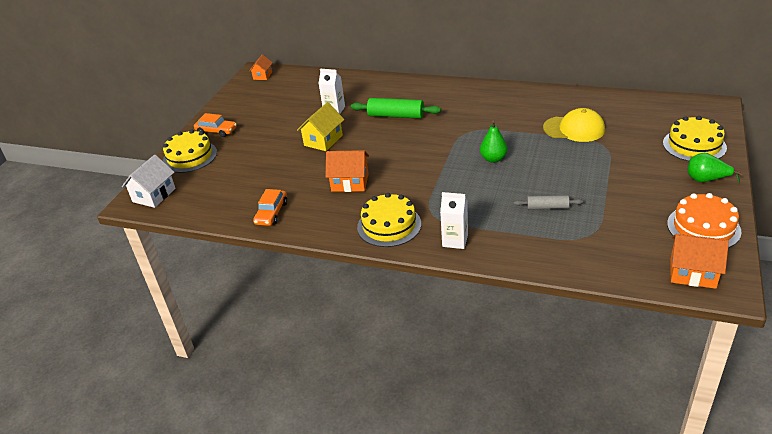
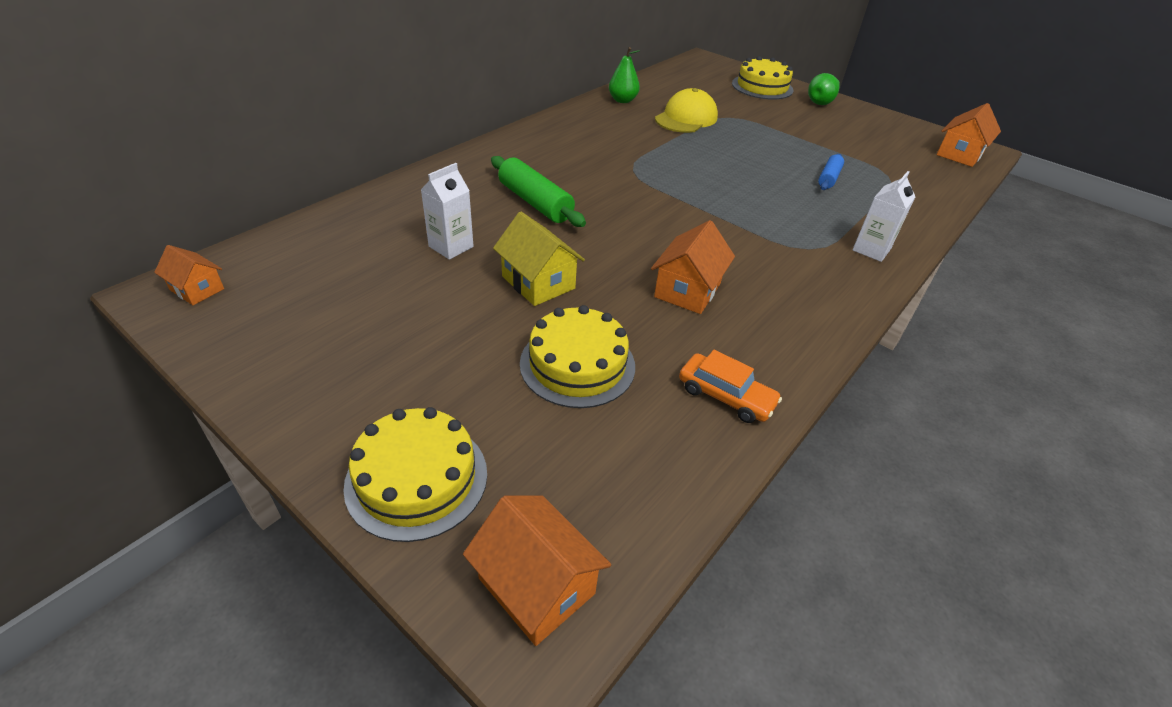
camera: 75 degrees left, 5 degrees up
white house [122,155,176,208] -> orange house [463,496,611,646]
orange car [194,113,237,137] -> none
green rolling pin [351,98,441,119] -> green rolling pin turned 75 degrees counterclockwise [491,156,586,227]
yellow cake [357,193,421,247] -> yellow cake moved to [520,305,635,408]
green pear [480,121,508,163] -> green pear moved to [609,47,640,103]
grey rolling pin [514,195,583,209] -> blue rolling pin [818,154,844,190]
orange cake [667,193,741,248] -> none

